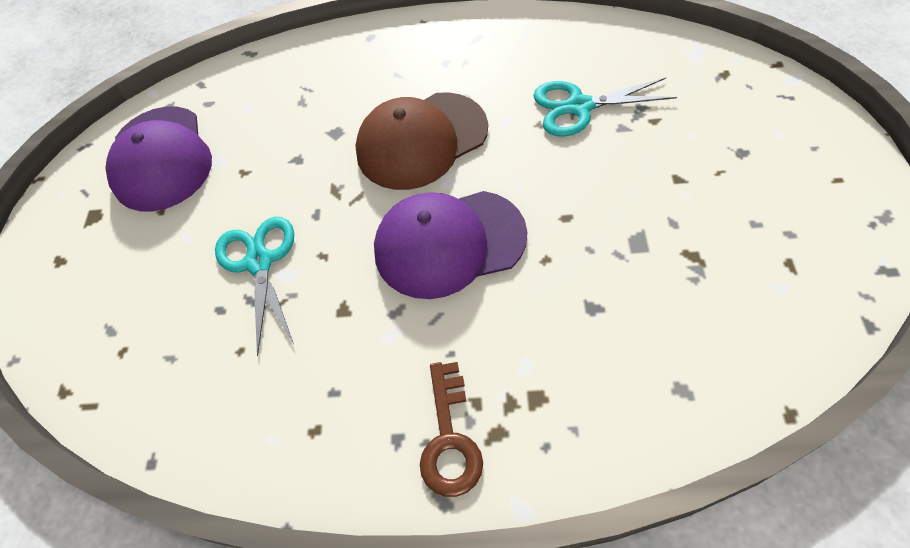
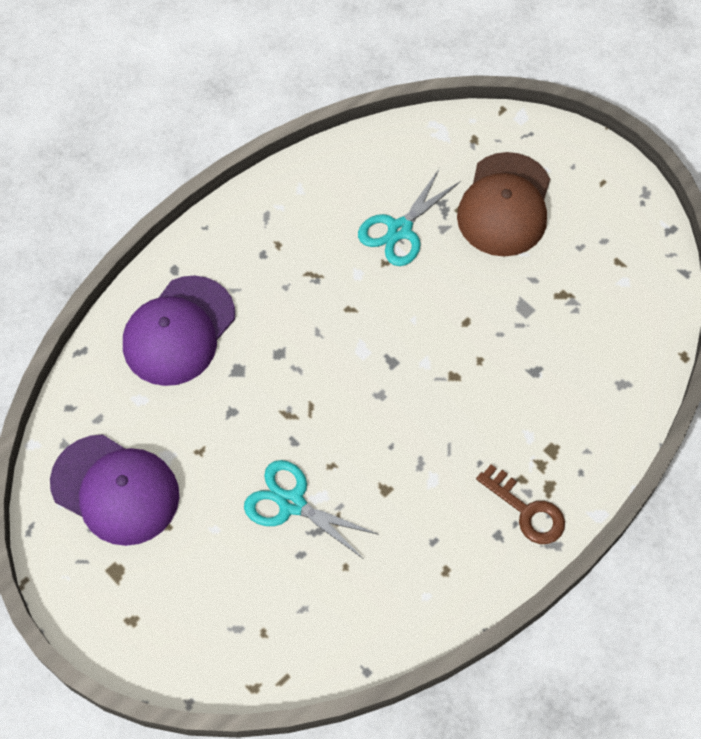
camera: 50 degrees left, 5 degrees up
brown cap [355,92,488,190] -> brown cap moved to [457,152,550,256]
purple cap [374,191,527,299] -> purple cap moved to [123,275,235,386]

